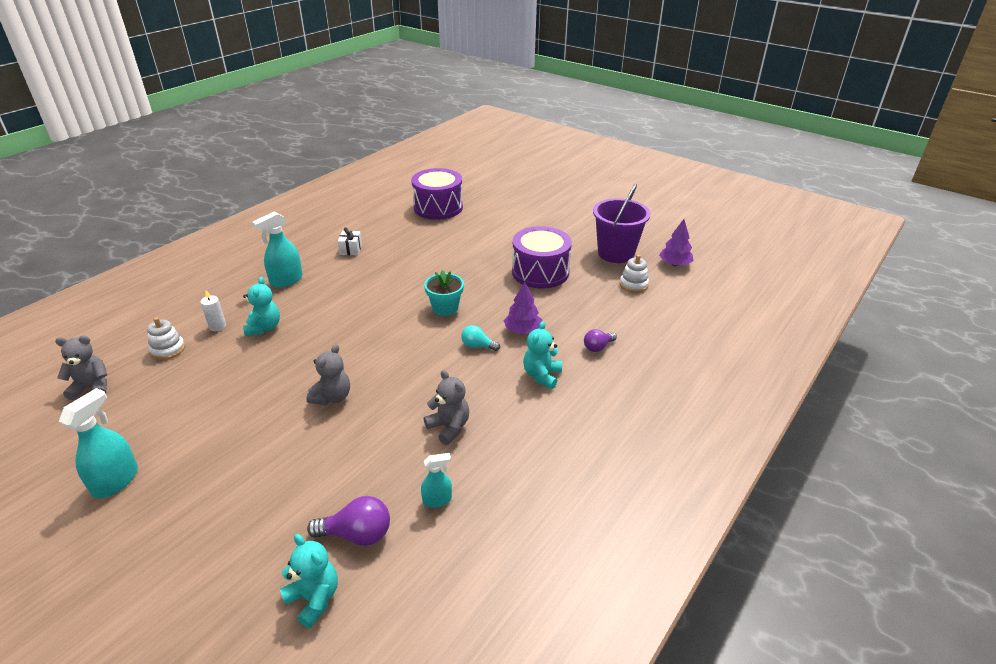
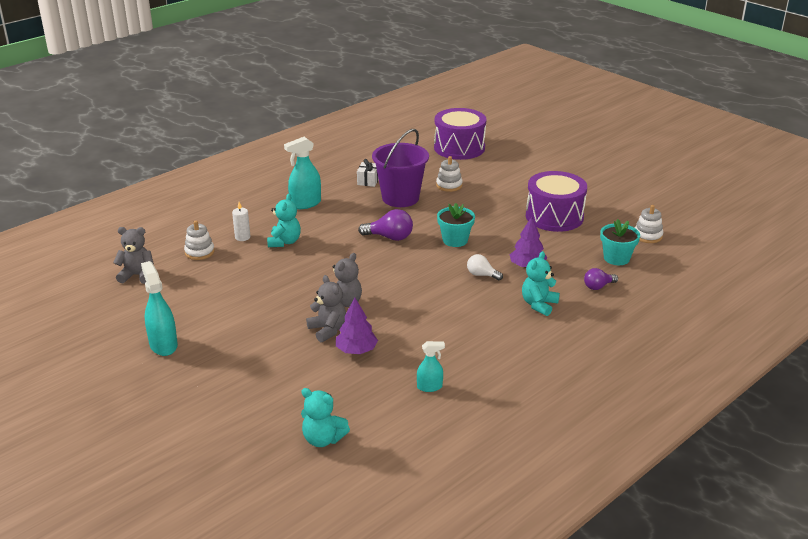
camera: 10 degrees right, 5 degrees down
turquoise spray bottle [59,388,138,498] -> turquoise spray bottle turned 60 degrees counterclockwise [141,261,178,356]
turquoise teddy bear [280,534,338,628] -> turquoise teddy bear turned 150 degrees clockwise [301,388,350,447]
purple light bulb [307,496,390,546] -> purple light bulb moved to [358,209,413,241]
grey teddy bear [424,370,469,445] -> grey teddy bear moved to [306,275,346,342]
turquoise light bulb [461,325,500,351] -> white light bulb [467,254,503,280]
purple bucket [593,184,651,263] -> purple bucket moved to [372,129,429,207]
purple tree [659,219,694,266] -> purple tree moved to [336,298,378,354]
none -> white stacking toy [436,156,463,192]
none -> turquoise flower pot [600,219,640,265]

